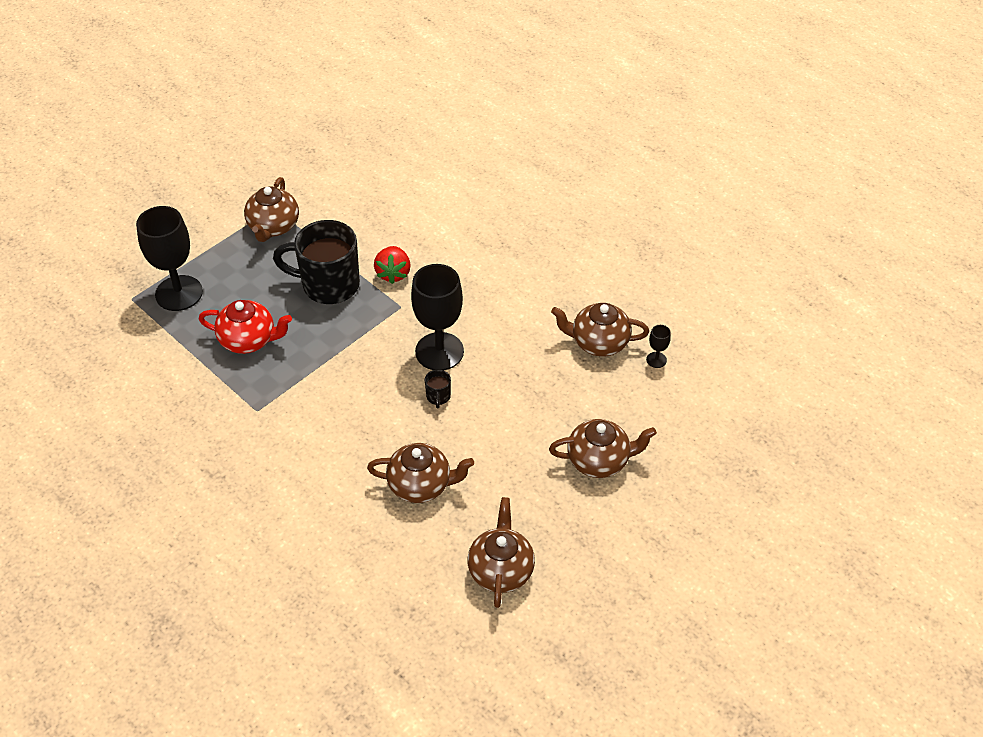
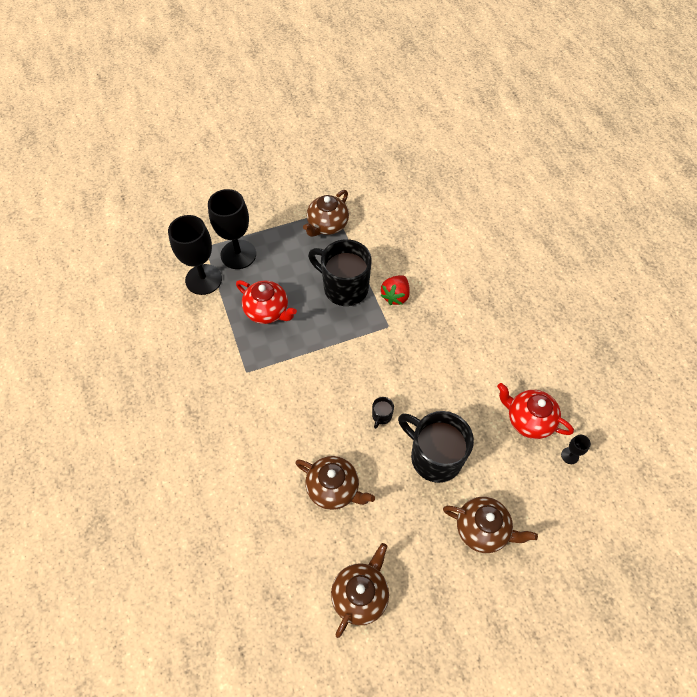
camera: 25 degrees right, 10 degrees up
black goblet [411,264,464,370] -> black goblet moved to [168,215,222,295]
brown teapot [551,303,649,356] -> red teapot [497,383,574,439]
none -> black mug [398,411,474,483]

